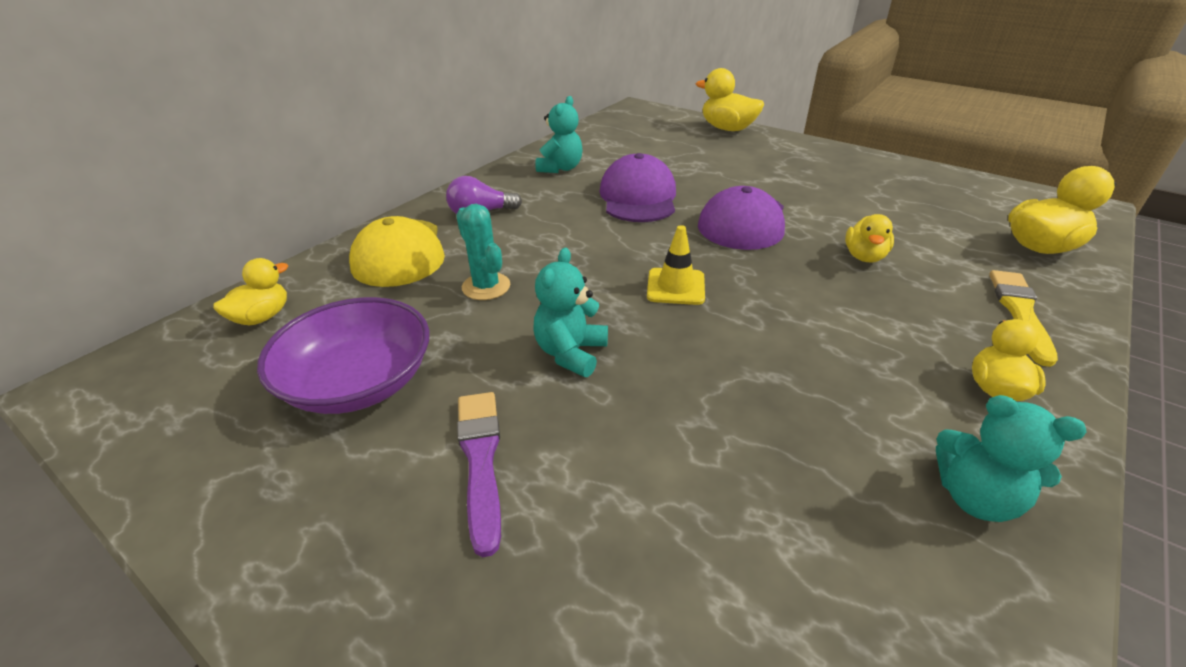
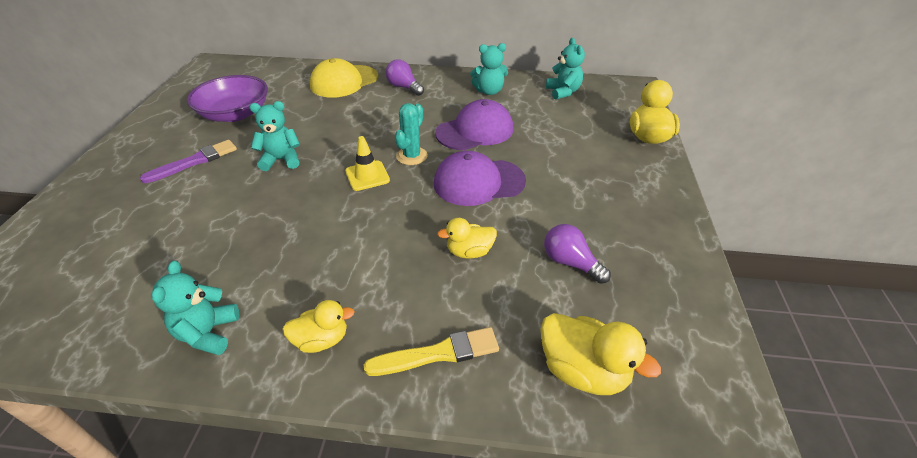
camera: 60 degrees right, 5 degrees up
yellow duck [213,258,288,325] -> none
turquoise cactus [456,204,510,300] -> turquoise cactus moved to [395,103,428,165]
none -> purple light bulb [544,224,611,284]
none -> turquoise teddy bear [546,38,585,100]

